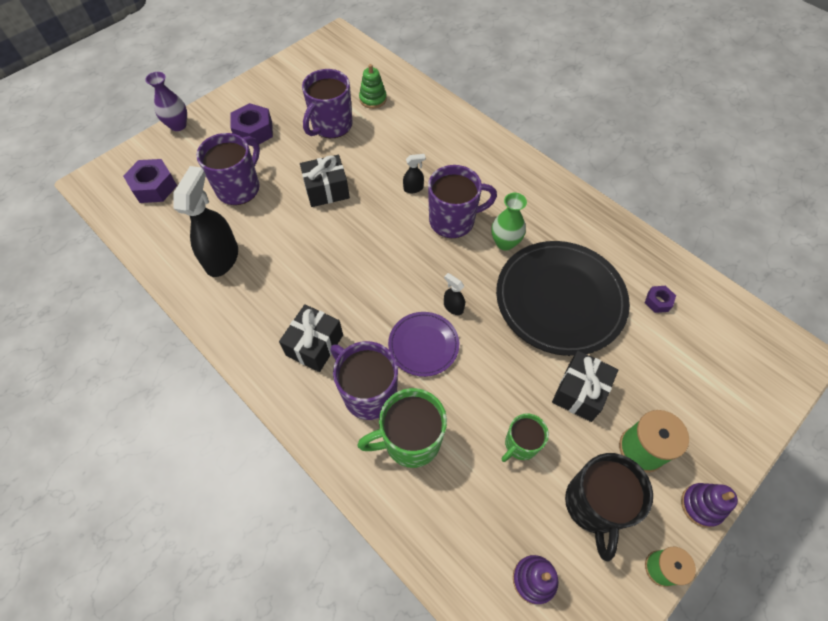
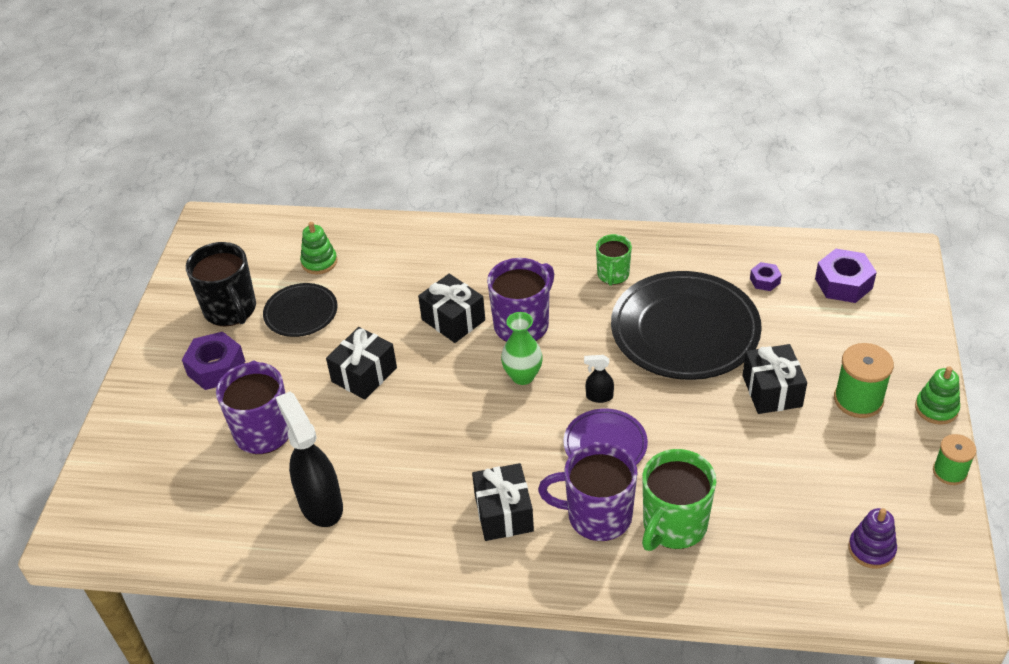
camera: 35 degrees left, 15 degrees down
purple nut [123,159,177,203] -> purple nut moved to [815,249,877,303]
purple vase [145,72,187,131] -> none
purple mug [302,69,353,138] -> black plate [263,283,337,337]
black spray bottle [403,154,426,193] -> black gift [418,274,485,343]
green vase [491,193,527,250] -> green vase moved to [501,312,543,385]
green mug [502,413,549,462] -> green mug moved to [596,234,632,286]
black mug [565,453,653,561] -> black mug moved to [186,242,256,326]
purple stacking toy [681,483,738,528] -> green stacking toy [915,366,960,425]

